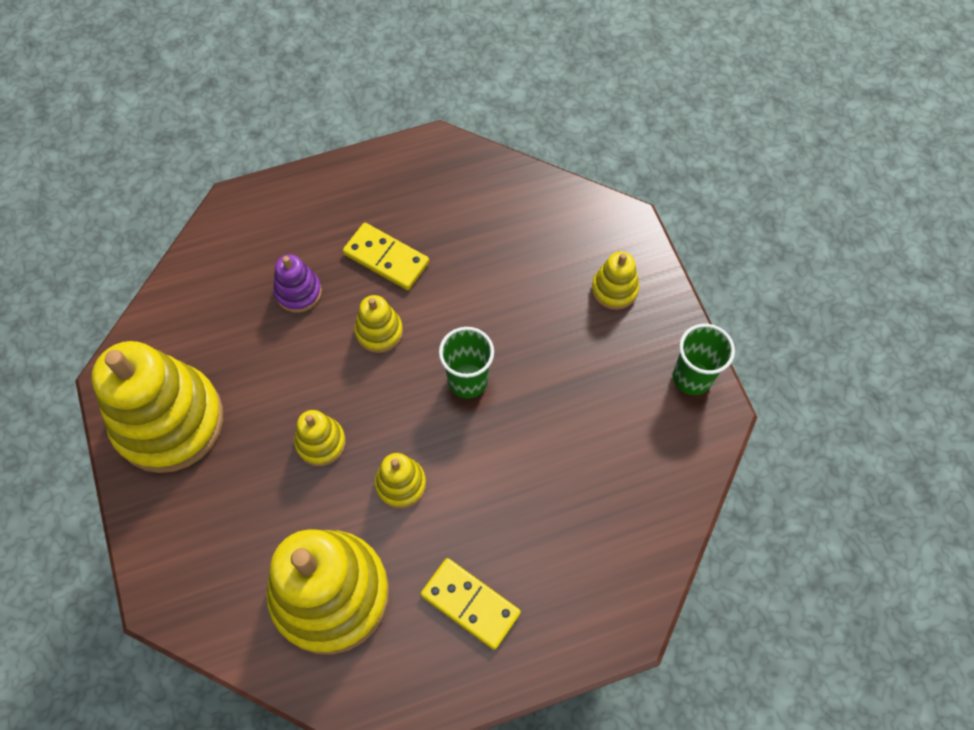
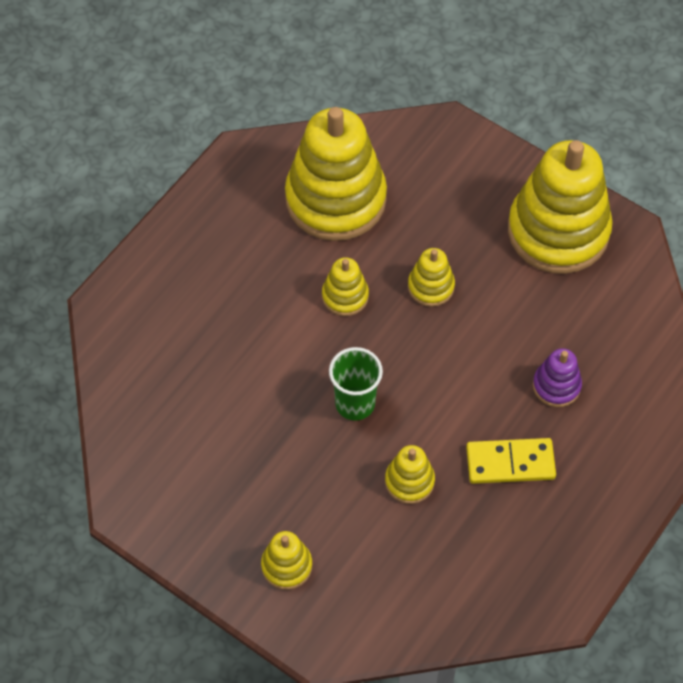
camera: 145 degrees right, 5 degrees down
yellow stacking toy [355,295,403,353] -> yellow stacking toy moved to [385,445,435,504]
yellow domino [421,558,521,650] -> none
green cup [673,324,735,395] -> none

